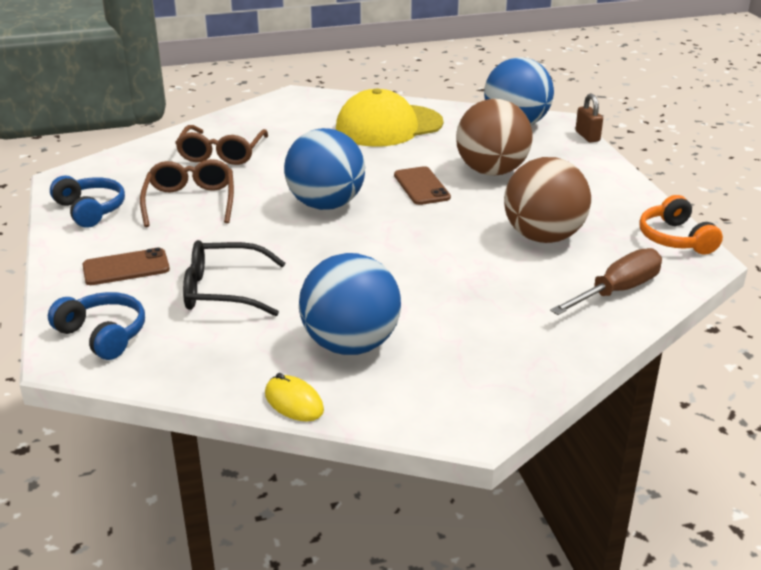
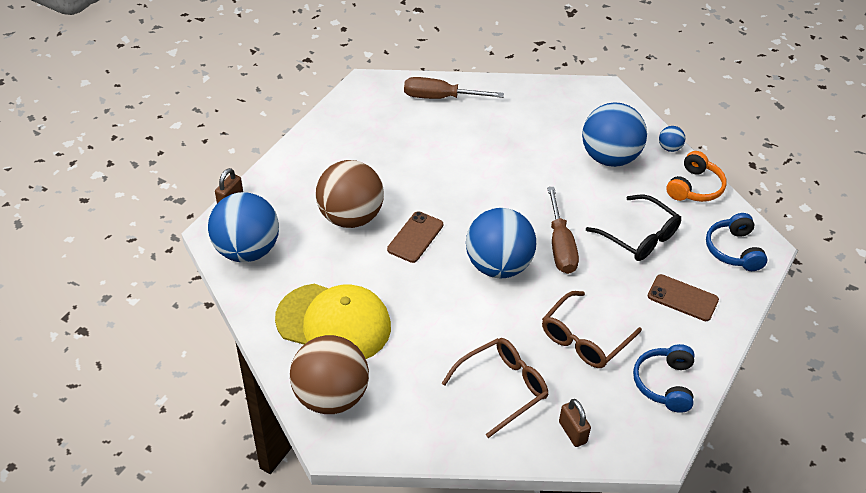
camera: 135 degrees left, 15 degrees up
yellow mouse [265,373,324,421] -> blue ball [659,126,685,152]
brown ball [504,157,591,243] -> brown ball moved to [290,335,369,414]
orange headphones [639,195,723,255] -> orange headphones moved to [666,151,727,202]
none -> brown screwdriver [547,187,579,274]
none -> brown padlock [559,399,591,447]

